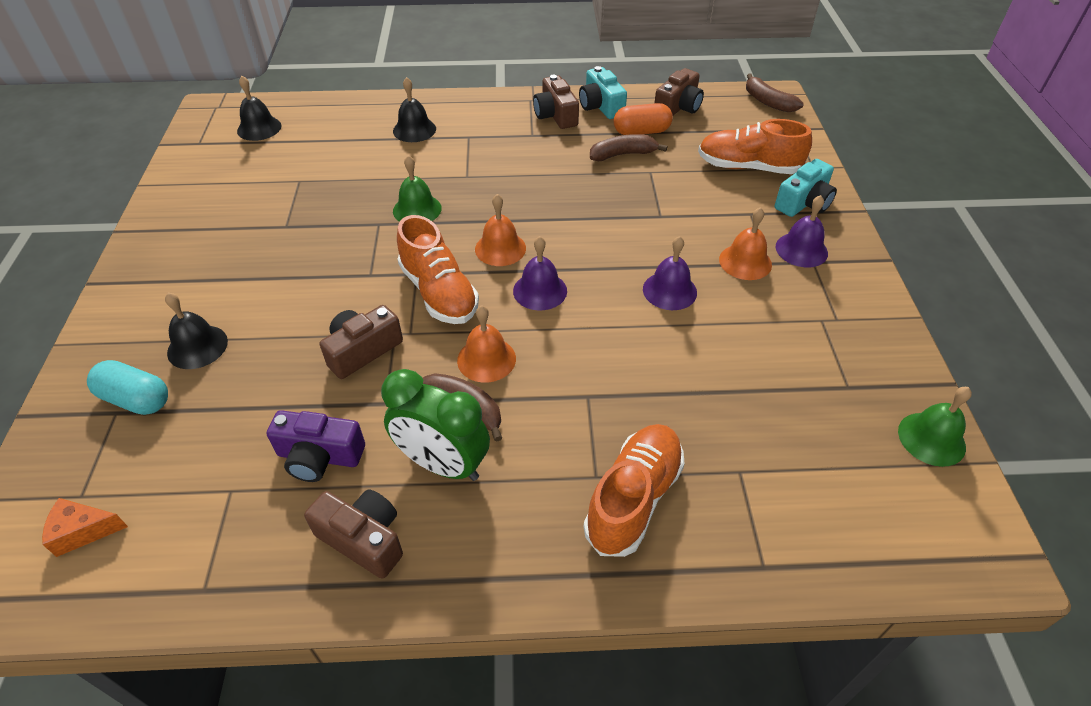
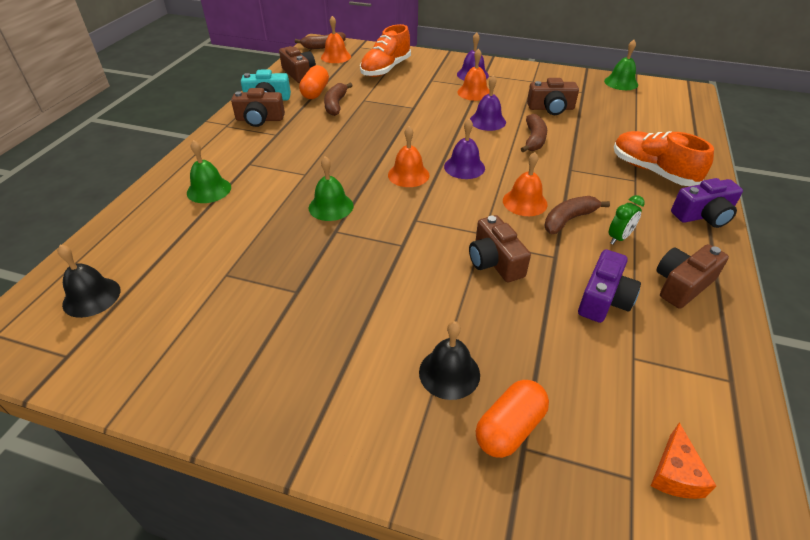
camera: 70 degrees left, 5 degrees down
turquoise capsule [87,360,168,415] -> orange capsule [476,380,549,458]
green clock [381,369,490,481] -> green clock [609,195,645,244], size x0.51
black bell [393,77,436,142] -> green bell [187,140,231,203]
orange shoe [397,215,479,324] -> none
turquoise camera [775,159,837,217] -> none
none -> orange bell [321,16,351,63]
none -> brown banana [521,114,547,152]
none -> brown camera [527,78,579,115]
none -> purple camera [671,178,743,228]

